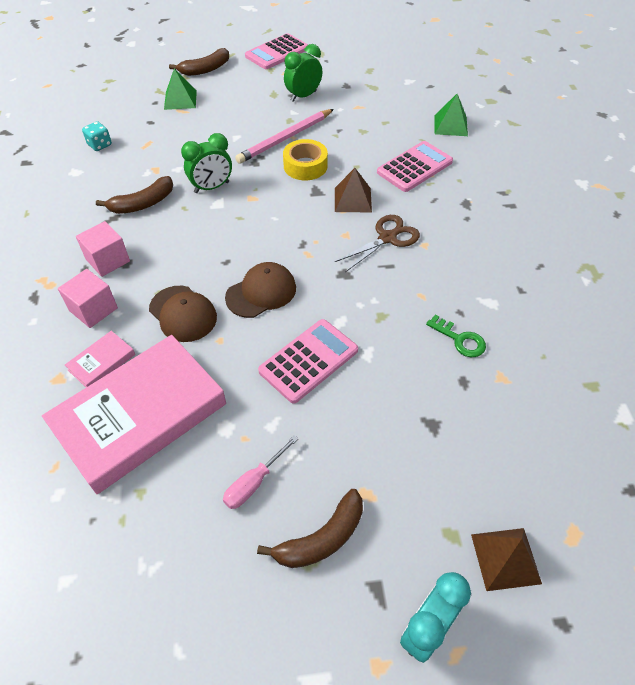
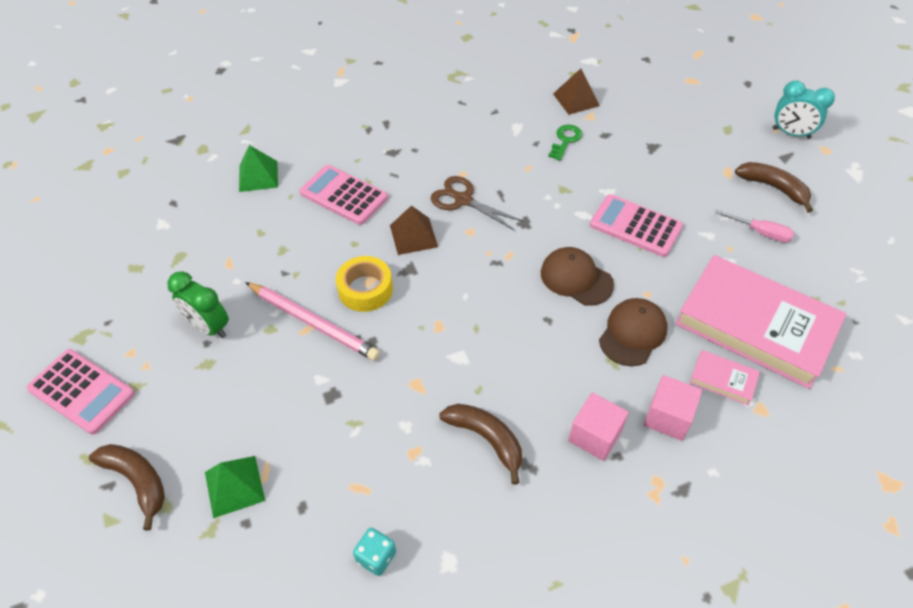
camera: 105 degrees left, 0 degrees up
green clock [181,133,232,193] -> none
brown pyramid [471,528,542,591] -> brown pyramid moved to [553,68,600,115]

